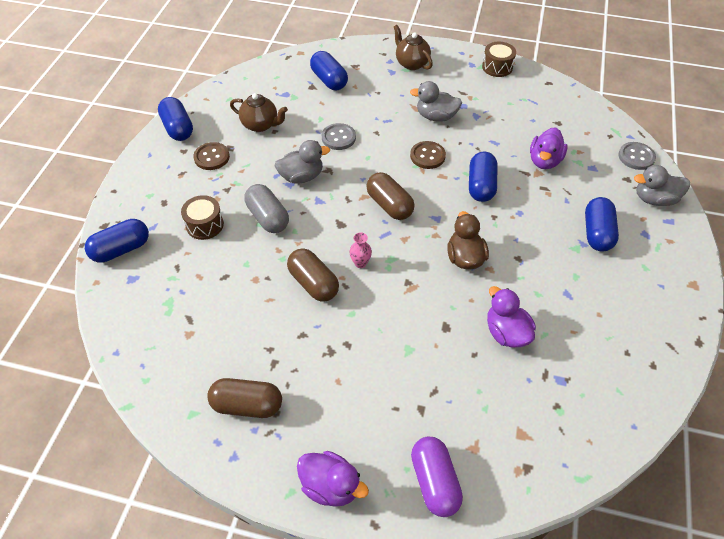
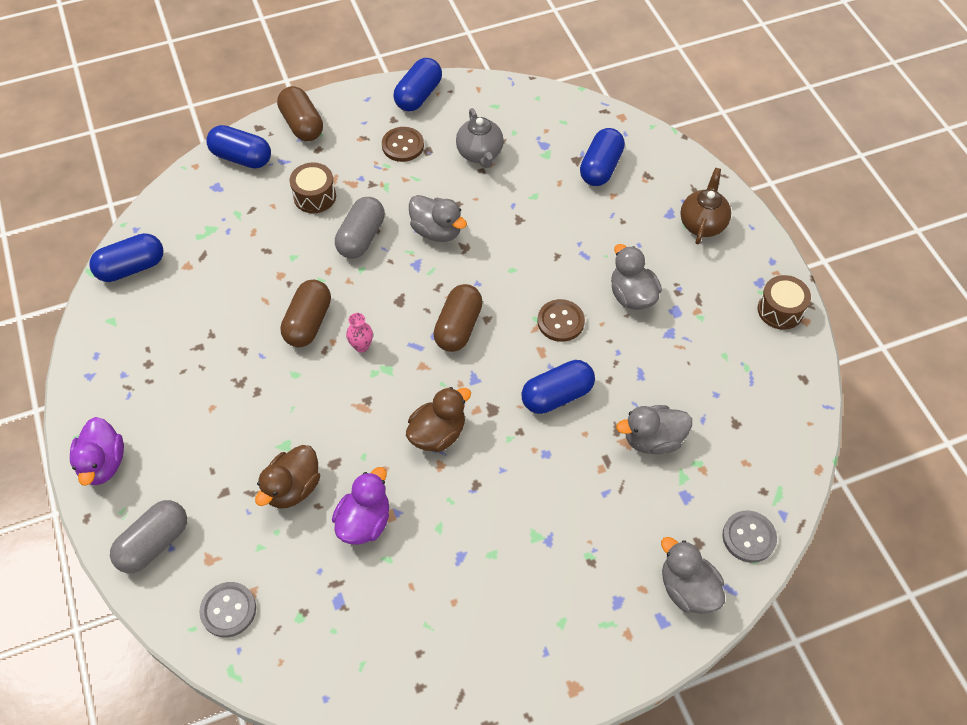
camera: 55 degrees right, 5 degrees up
brown capsule [207,378,282,418] -> brown capsule moved to [277,86,323,141]
brown teapot [230,93,288,132] -> grey teapot [456,108,504,168]
grey button [322,123,356,150] -> grey button moved to [199,582,256,638]
purple capsule [411,437,463,517] -> grey capsule [110,500,187,573]
purple duck [530,127,568,169] -> grey duck [616,405,692,454]
blue capsule [585,197,619,251] -> blue capsule moved to [89,233,163,282]
none -> brown duck [255,445,320,509]

